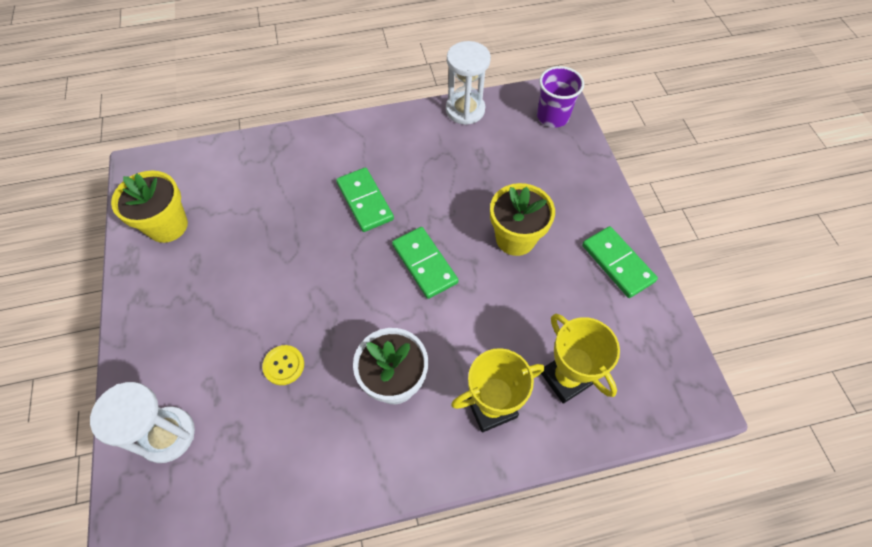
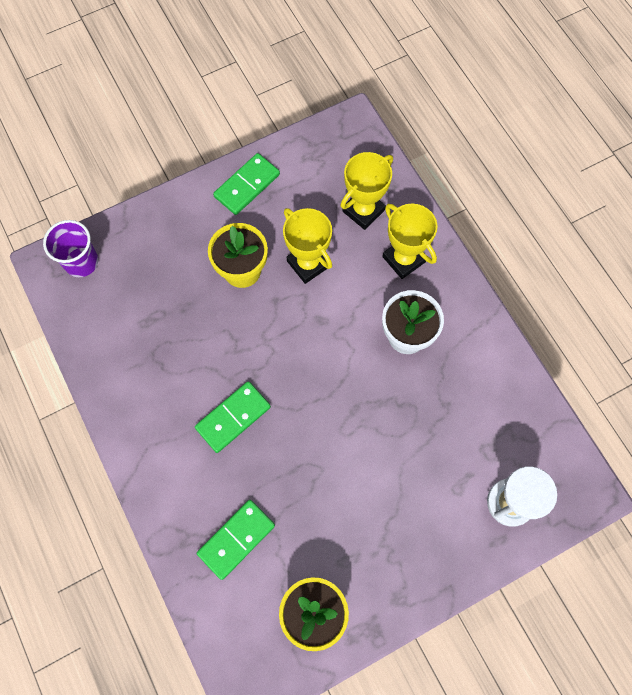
camera: 105 degrees left, 10 degrees up
yellow button [262,345,304,385] -> none
green domino [392,227,458,299] -> green domino moved to [197,500,275,580]
white hourglass [446,41,491,125] -> none
none -> yellow trophy [283,208,332,284]

